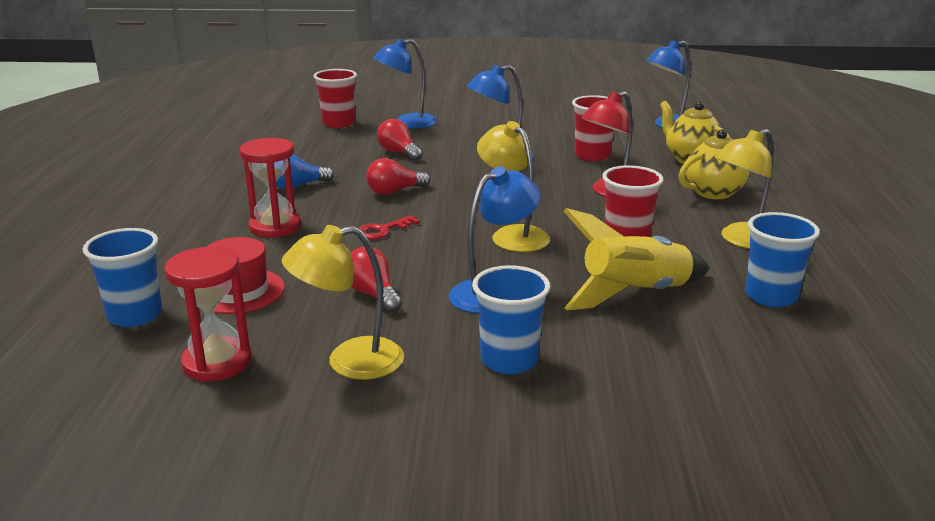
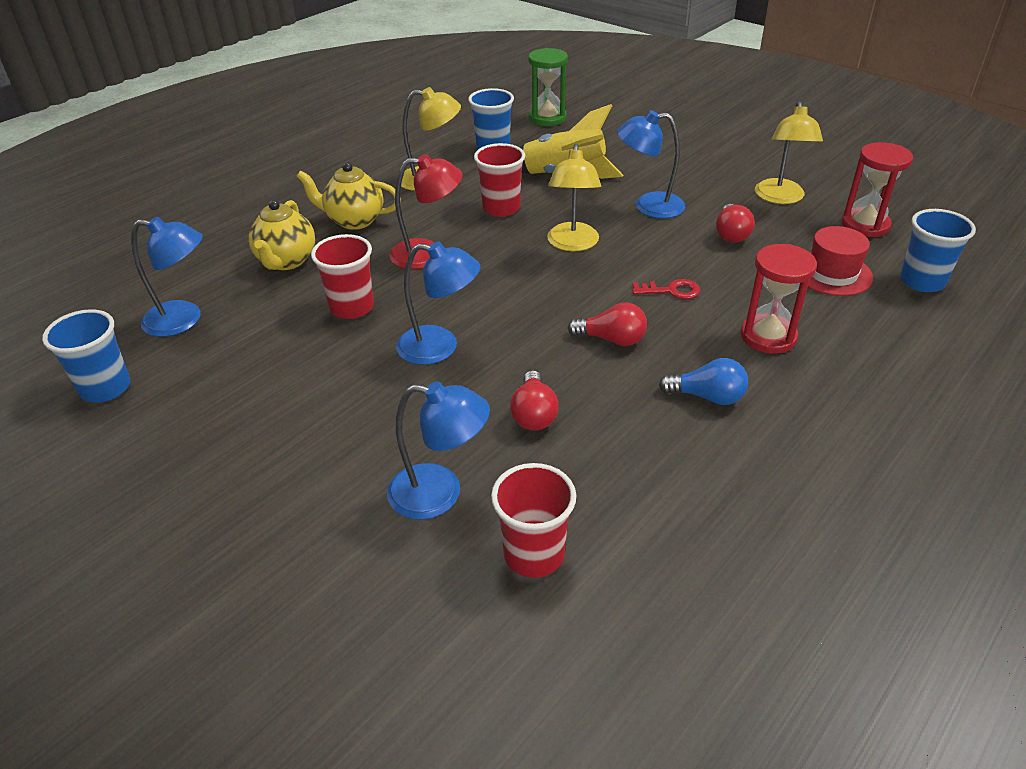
camera: 140 degrees left, 15 degrees up
yellow lamp [282,225,404,380] -> yellow lamp turned 75 degrees clockwise [755,101,823,204]
blue cup [472,265,550,374] -> blue cup moved to [42,309,130,402]
none -> green hourglass [528,48,568,126]

